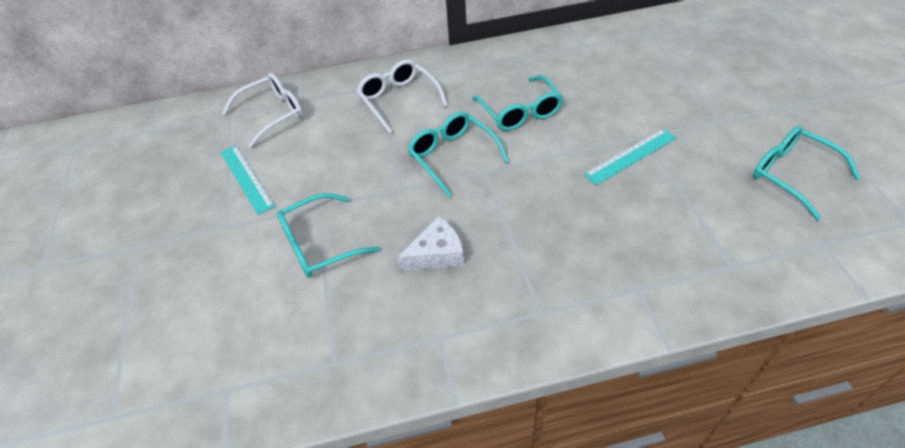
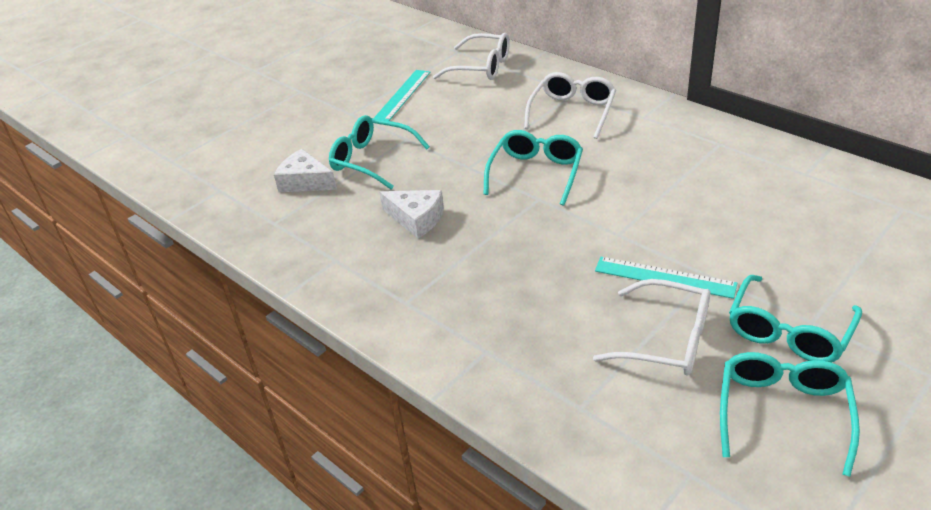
camera: 55 degrees right, 10 degrees down
turquoise glasses [472,75,563,131] -> turquoise glasses moved to [729,275,862,363]
none -> white cheese [274,149,337,192]
none -> white glasses [593,279,710,376]

